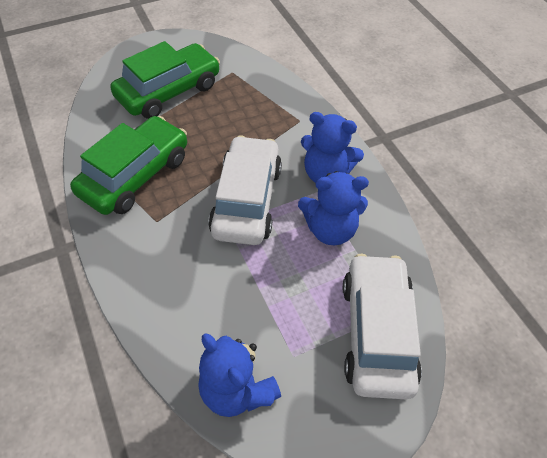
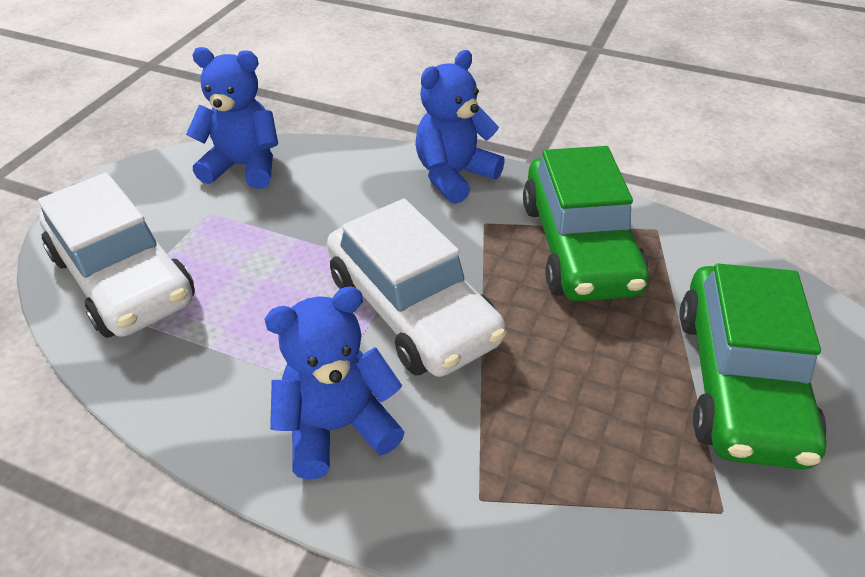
camera: 140 degrees right, 10 degrees down
blue teddy bear [298,171,369,245] -> blue teddy bear moved to [415,50,505,204]

